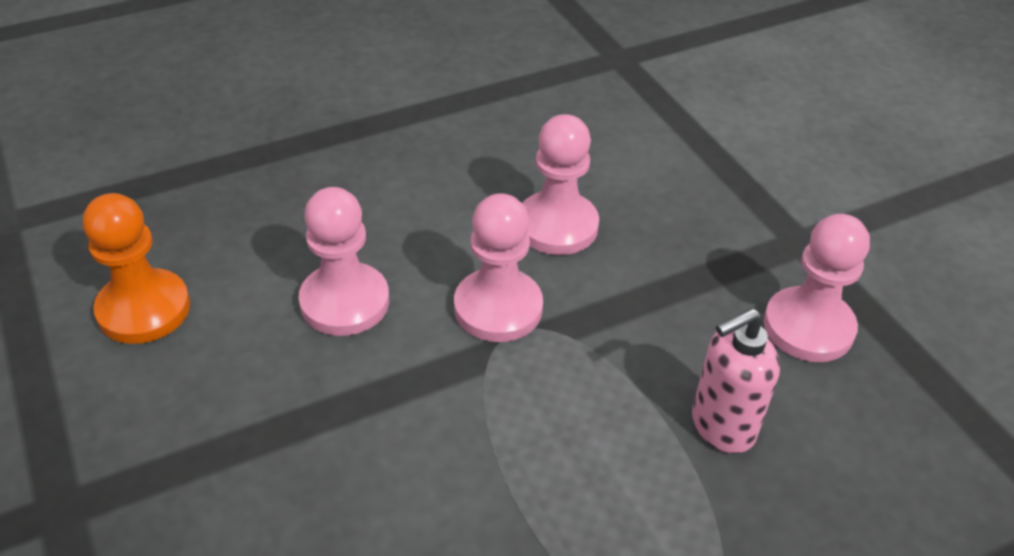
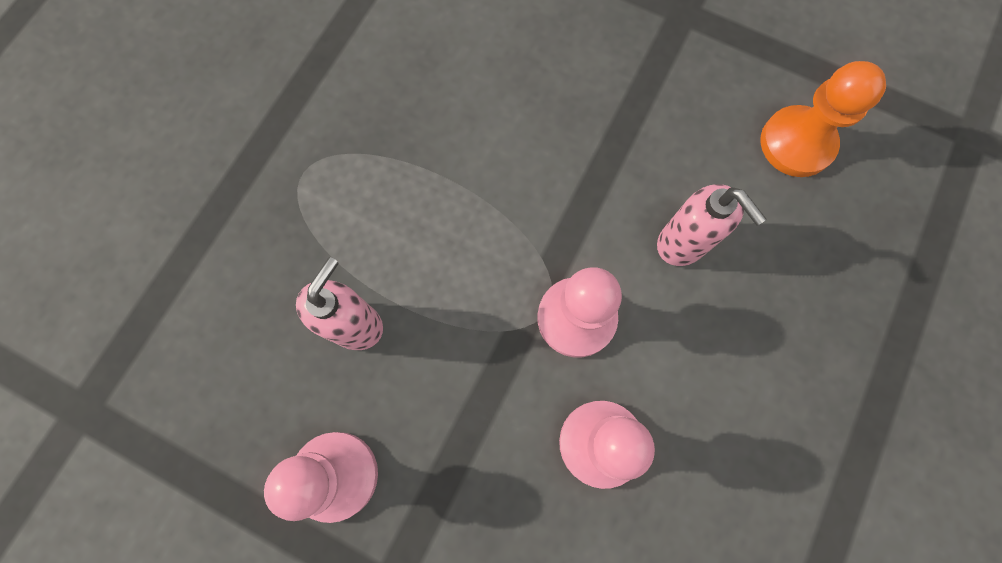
camera: 145 degrees right, 30 degrees up
pink pawn [299,187,389,336] -> pink soap dispenser [657,184,766,266]

